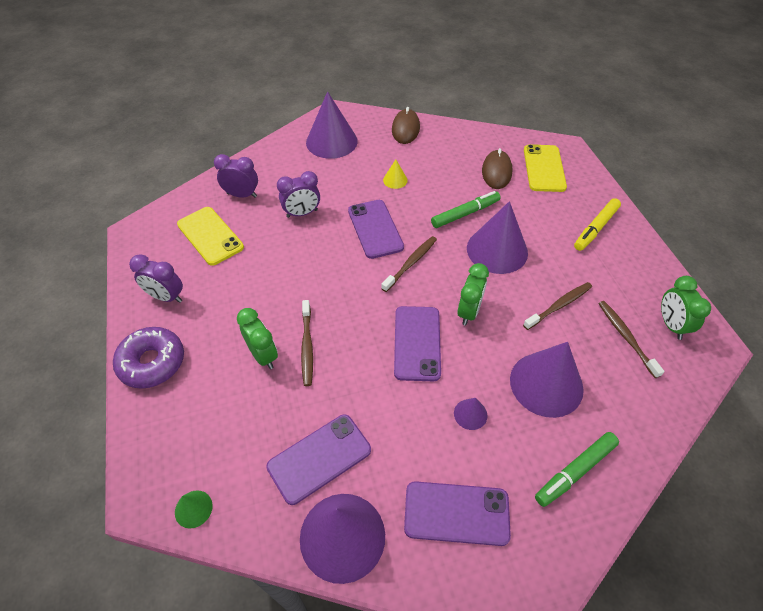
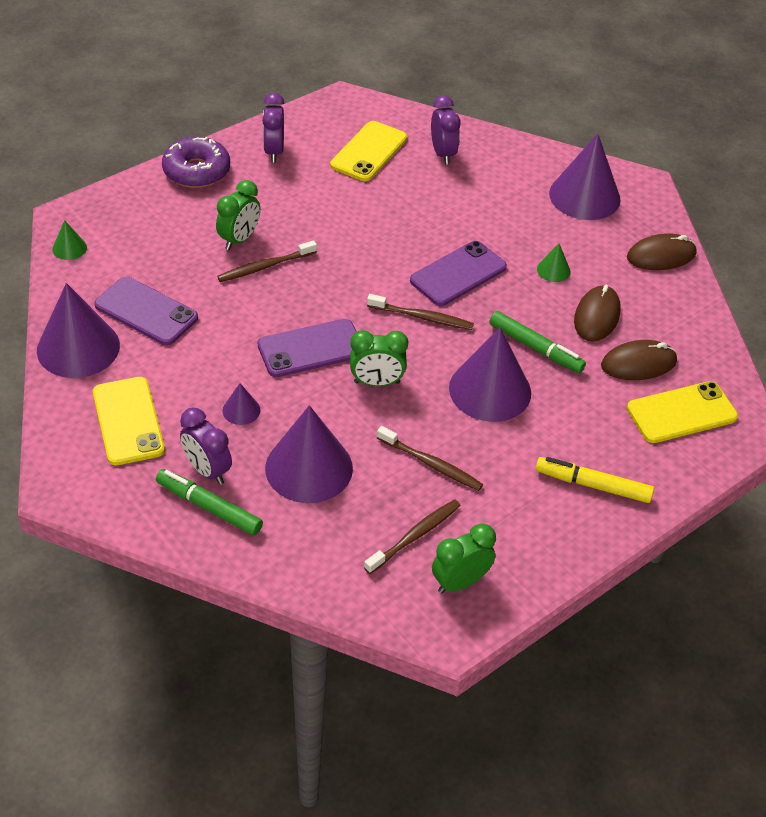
camera: 65 degrees right, 5 degrees down
purple clock [277,171,320,218] -> purple clock moved to [180,408,232,485]
yellow cone [383,159,408,189] -> green cone [537,243,571,282]
purple phone [404,481,511,546] -> yellow phone [93,377,165,465]
none -> brown mouse [574,285,621,342]

